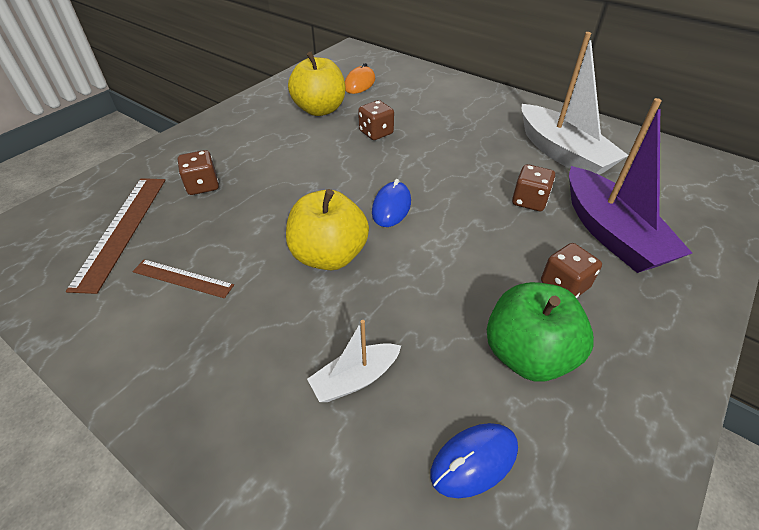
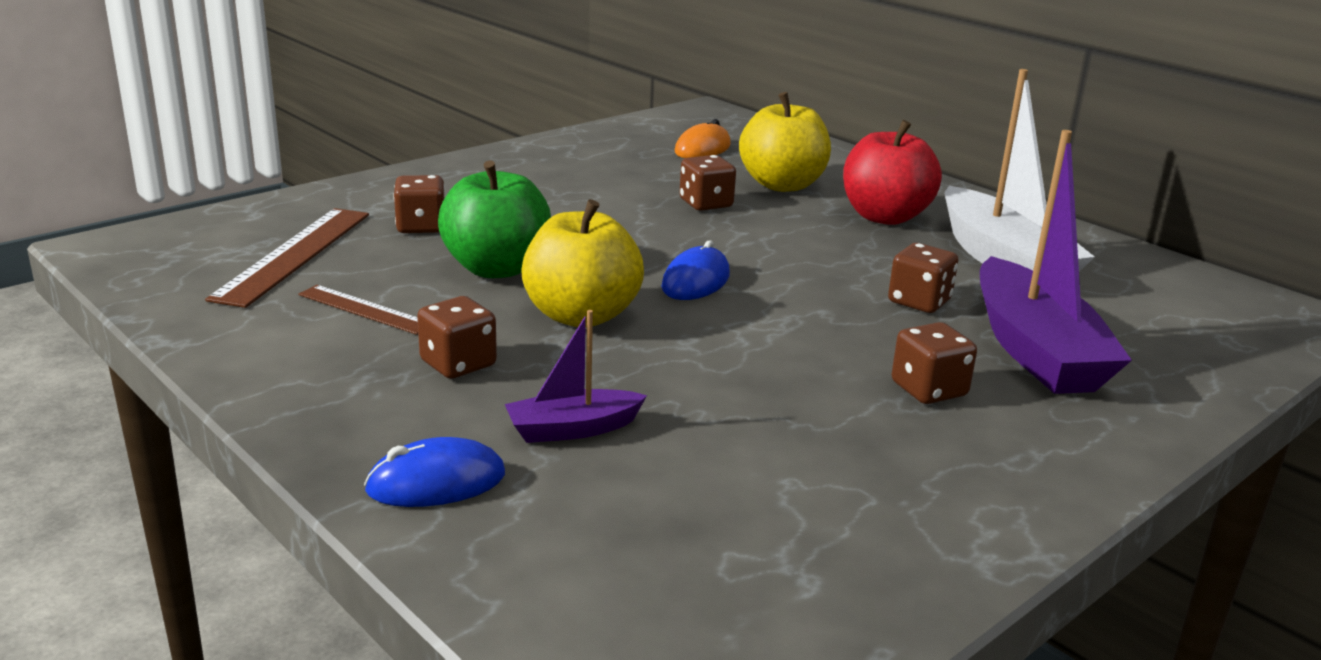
camera: 10 degrees right, 20 degrees down
yellow apple [288,52,345,116] -> yellow apple moved to [739,92,831,192]
white boat [307,320,401,402] -> purple boat [505,310,647,443]
blue mouse [430,423,518,498] -> blue mouse moved to [364,437,505,507]
green apple [487,282,594,382] -> green apple moved to [438,160,551,278]
none -> brown dice [417,296,497,379]
none -> red apple [843,120,942,225]

